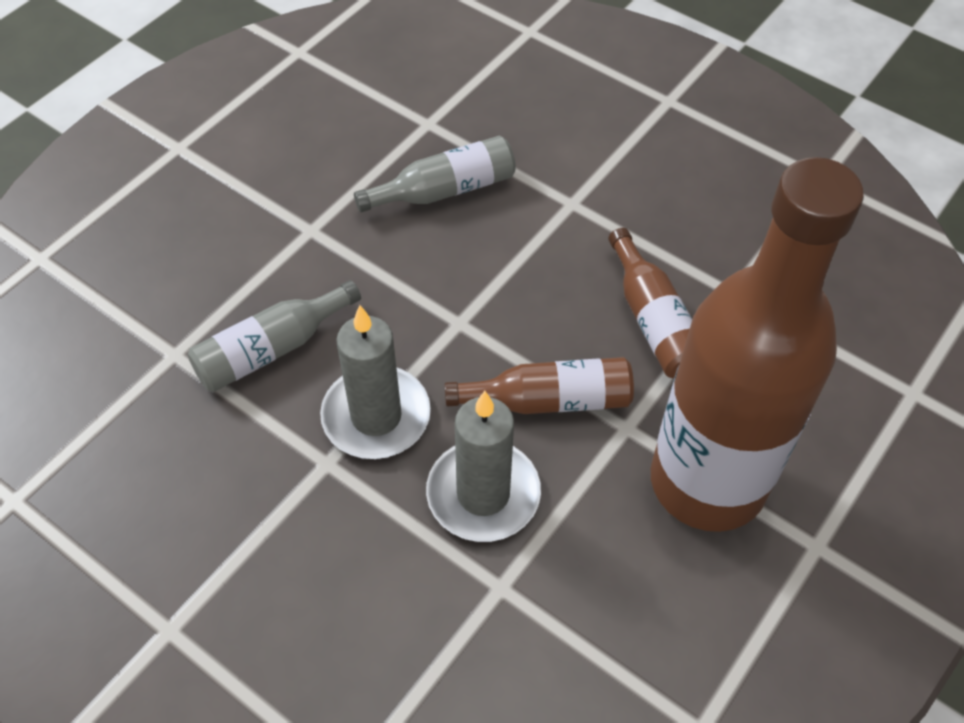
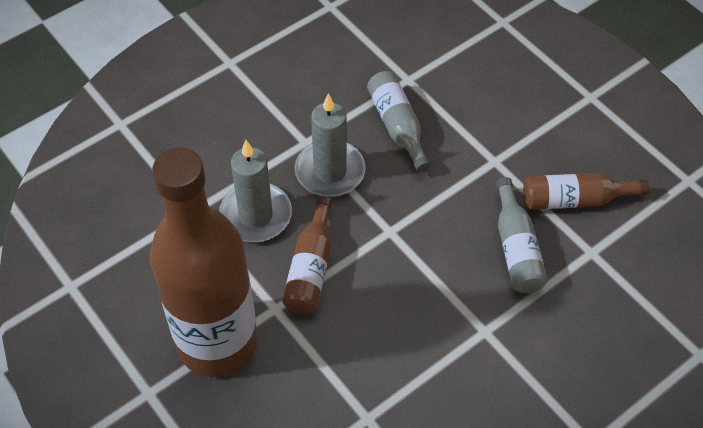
camera: 105 degrees right, 0 degrees up
brown bottle [608,228,692,378] -> brown bottle moved to [523,173,649,210]

